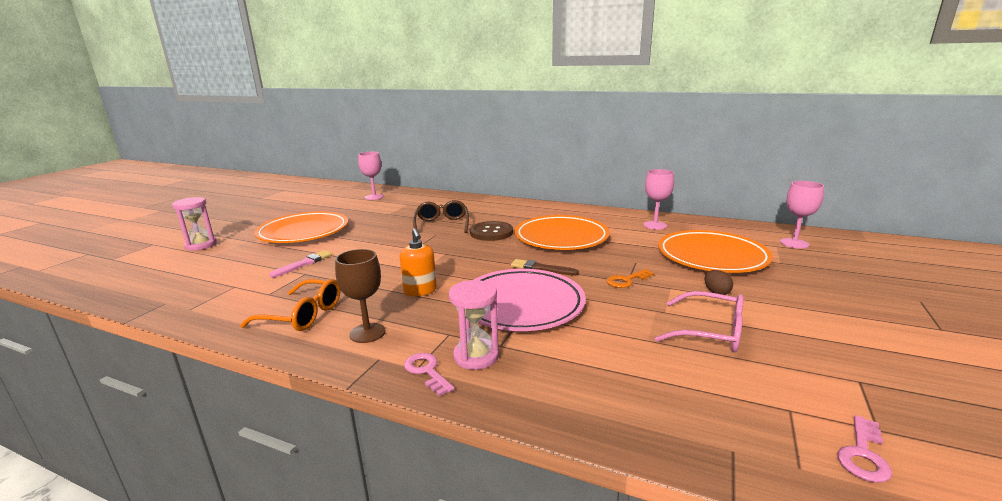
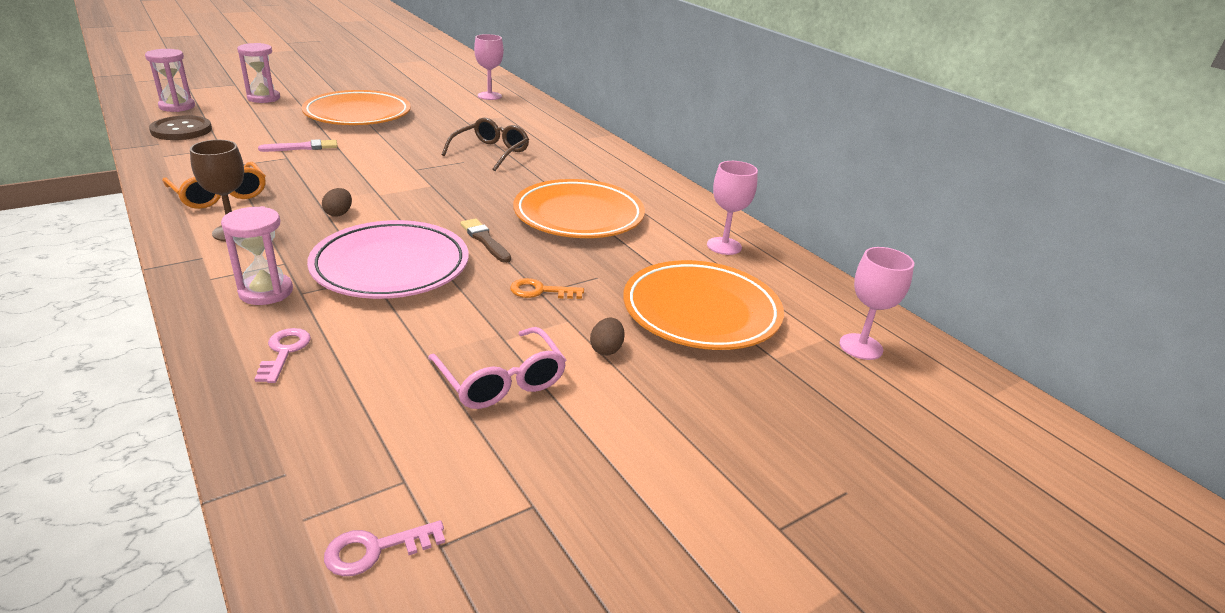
camera: 30 degrees right, 10 degrees up
orange soap dispenser [400,228,437,296] -> brown egg [322,188,352,217]
pink key [404,353,455,396] -> pink key moved to [254,328,311,383]
brown button [470,221,513,241] -> brown button moved to [149,115,212,140]
none -> pink hourglass [145,49,195,112]

